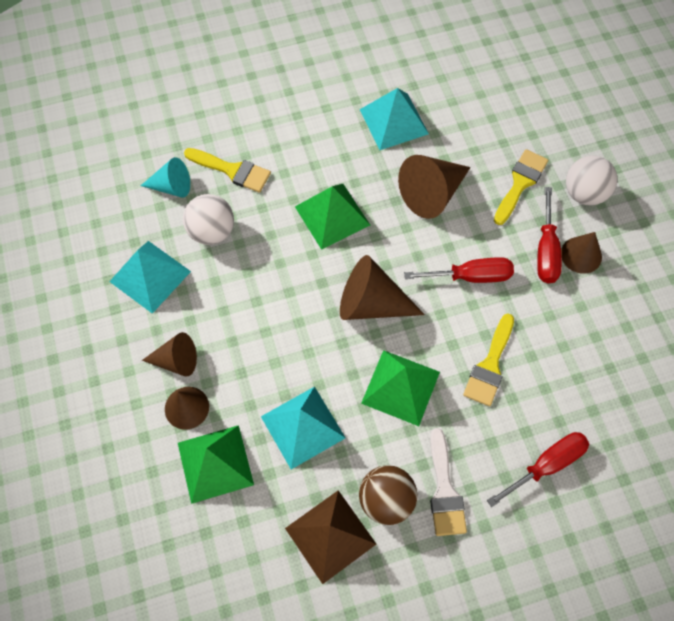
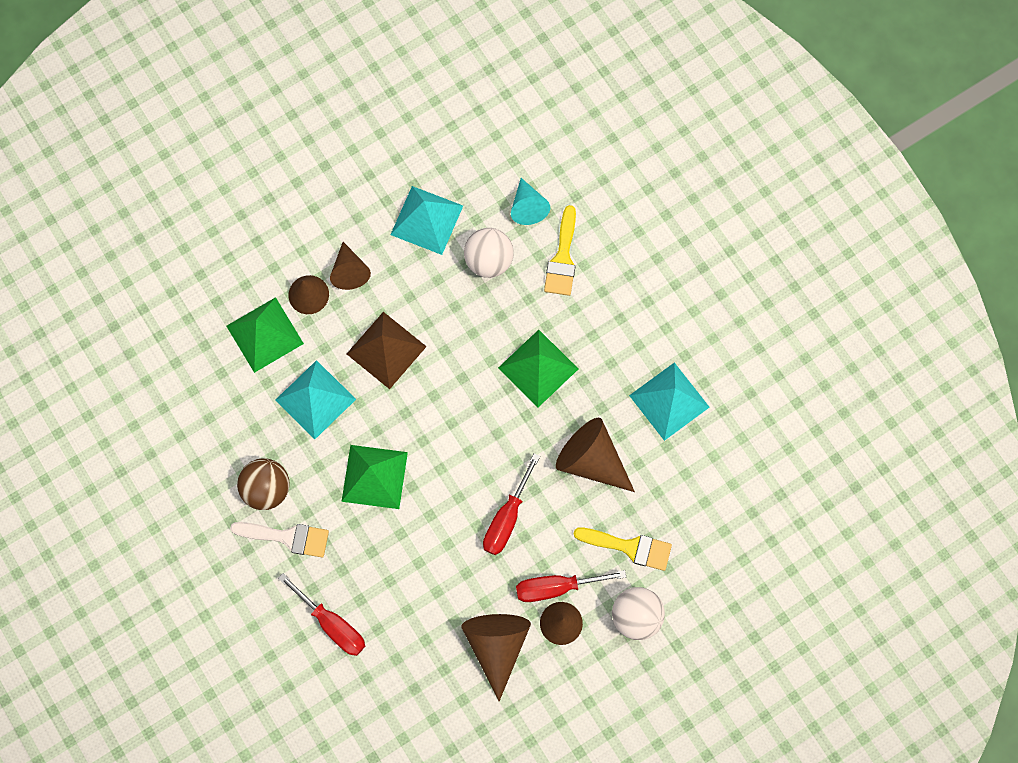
camera: 75 degrees right, 10 degrees up
brown pyramid [285,490,376,584] -> brown pyramid moved to [347,312,427,389]
brown cone [340,255,425,320] -> brown cone moved to [461,614,531,701]
red screwdriver [404,257,514,283] -> red screwdriver turned 45 degrees clockwise [483,454,540,555]
white brush [430,428,467,536] -> white brush turned 150 degrees counterclockwise [230,522,329,557]
yellow brush [463,314,514,406] -> none

